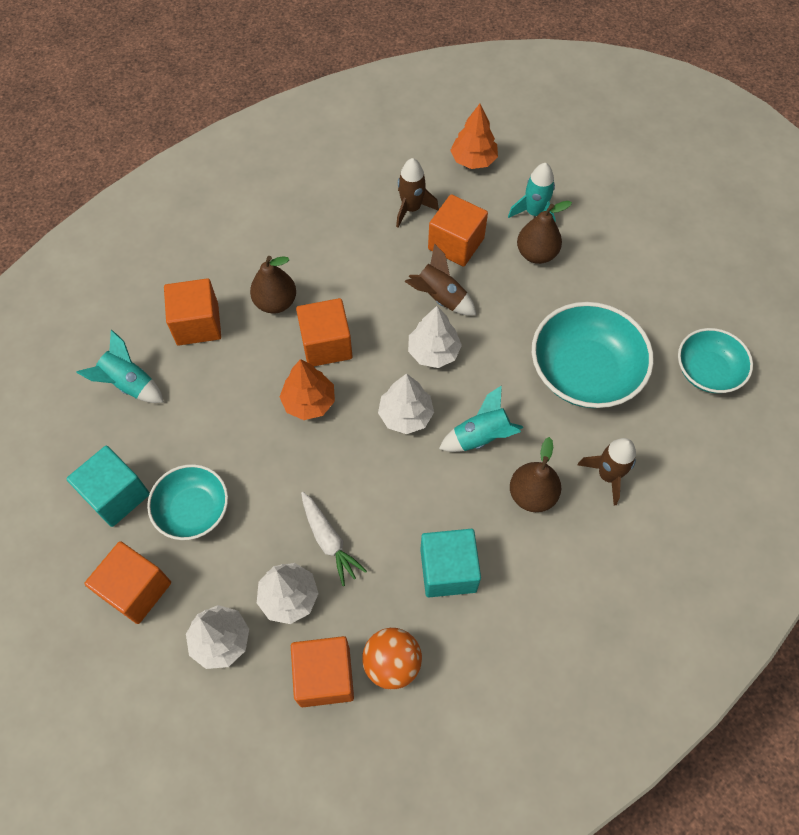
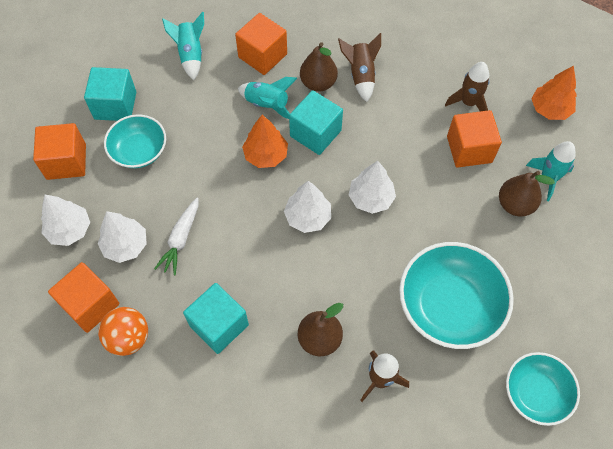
camera: 50 degrees right, 0 degrees up
orange cube [296,298,353,367] -> turquoise cube [289,90,343,155]
brown rocket [404,243,476,315] -> brown rocket moved to [338,33,381,102]
turquoise rocket [439,385,523,452] -> turquoise rocket moved to [238,77,297,119]

